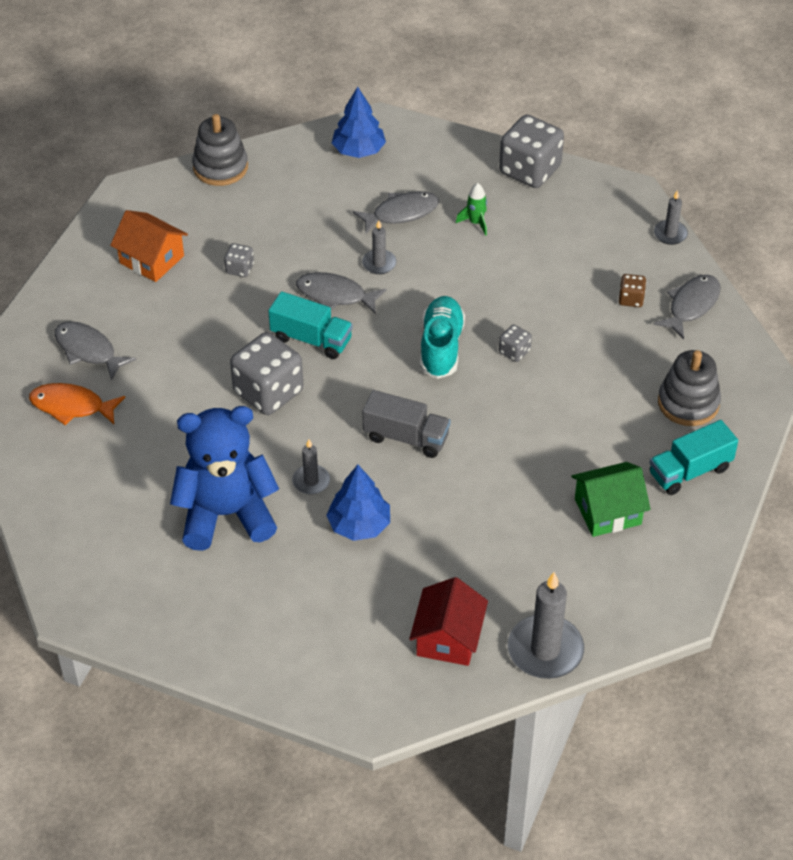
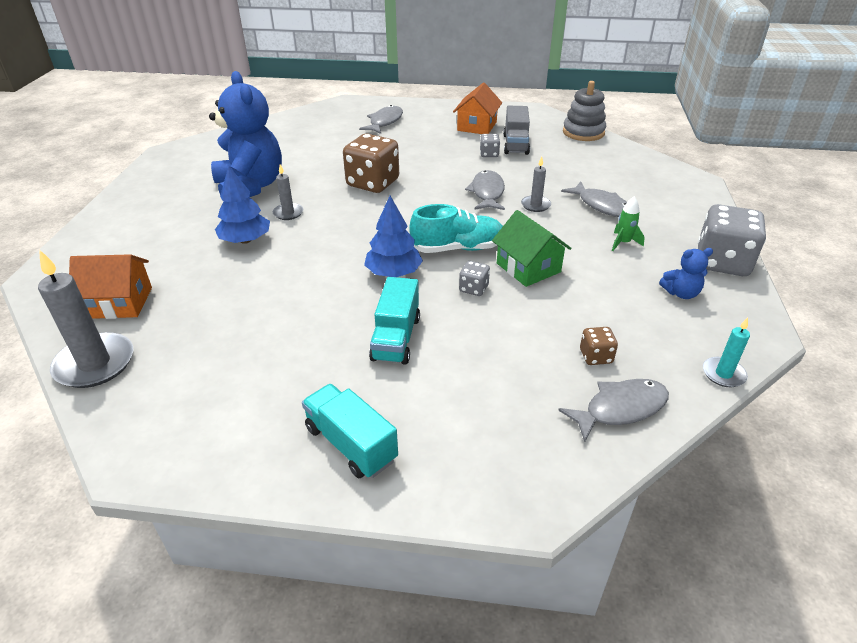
camera: 75 degrees right, 10 degrees down
orange fish [29,383,125,425] -> none
grey dice [230,332,303,415] -> brown dice [343,134,399,193]
turquoise truck [268,291,353,359] -> turquoise truck moved to [369,277,420,365]
blue tree [332,87,386,158] -> blue tree moved to [364,196,423,277]
grey truck [363,390,450,458] -> grey truck moved to [503,106,530,155]
red house [409,577,488,666] -> orange house [69,254,152,319]
green house [571,462,651,537] -> green house moved to [492,210,572,287]
grey fish [653,275,720,339] -> grey fish turned 45 degrees counterclockwise [558,379,669,442]
grey candle [654,190,688,245] -> turquoise candle [703,317,750,387]
grey stacking toy [658,350,721,426] -> none
none -> blue teddy bear [659,248,713,299]

